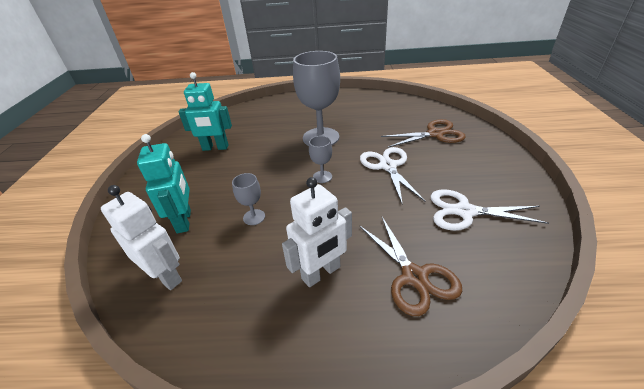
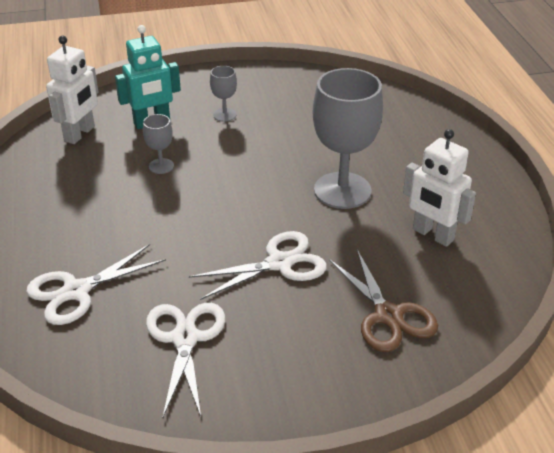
camera: 75 degrees right, 0 degrees up
turquoise robot [178,72,232,151] -> none
white robot [282,177,352,287] -> white robot moved to [403,129,476,247]
grey goblet [309,136,332,183] -> grey goblet moved to [210,66,237,122]
brown scissors [359,217,462,316] -> white scissors [26,244,166,325]

